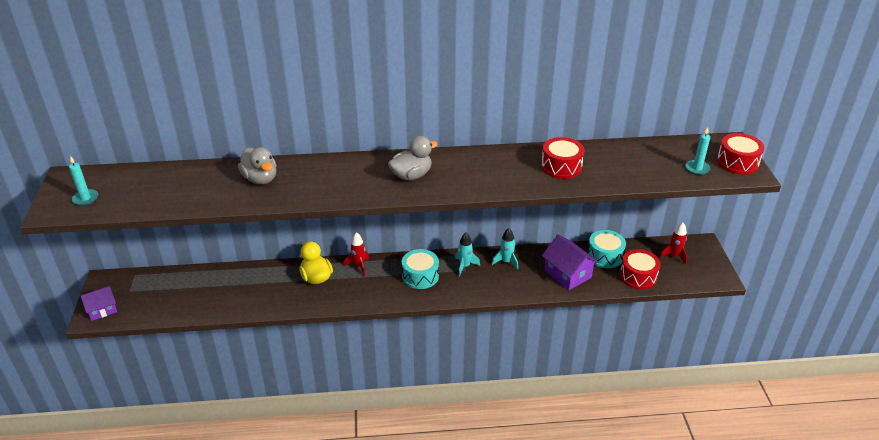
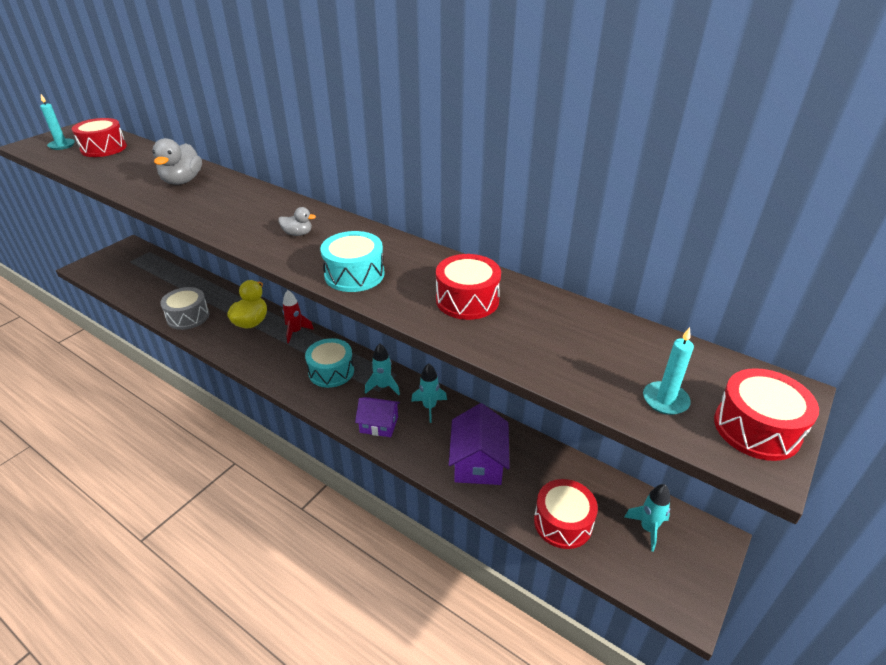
camera: 40 degrees right, 0 degrees up
purple house [80,286,117,321] -> purple house moved to [355,397,400,437]
grey duck [388,136,438,181] -> grey duck [278,207,316,236], size x0.53
turquoise drum [587,230,626,268] -> turquoise drum moved to [320,231,385,292]
red rocket [660,222,687,265] -> turquoise rocket [624,484,671,552]
none -> red drum [72,118,127,157]
none -> grey drum [160,287,209,330]

